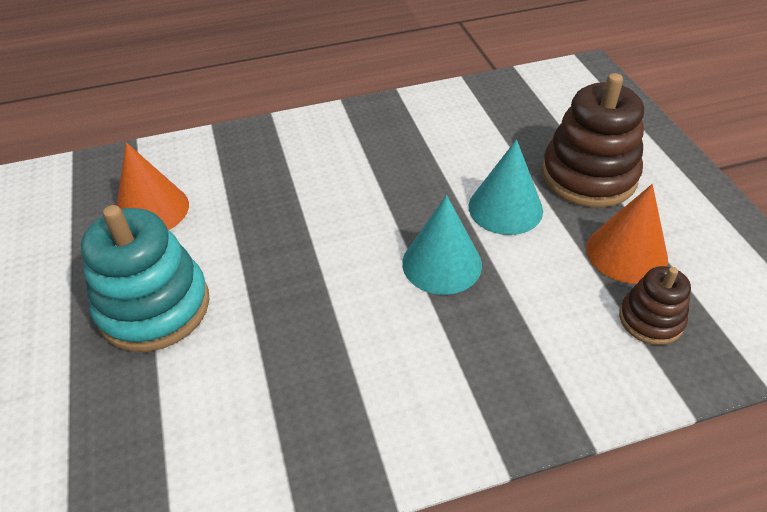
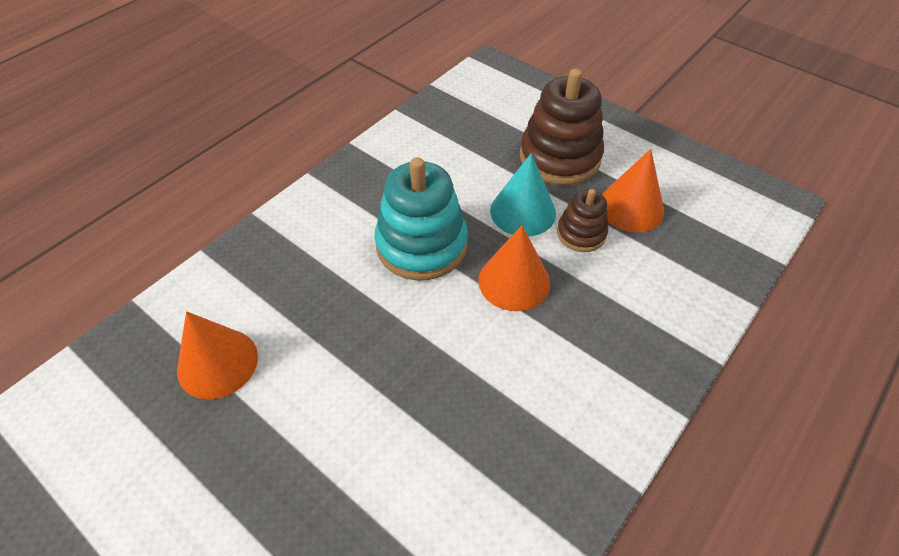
camera: 35 degrees left, 5 degrees up
turquoise stacking toy [81,205,210,352] -> turquoise stacking toy moved to [375,157,468,281]
turquoise cone [402,195,482,295] -> orange cone [478,225,550,311]
brown stacking toy [619,266,691,345] -> brown stacking toy moved to [557,189,608,252]

